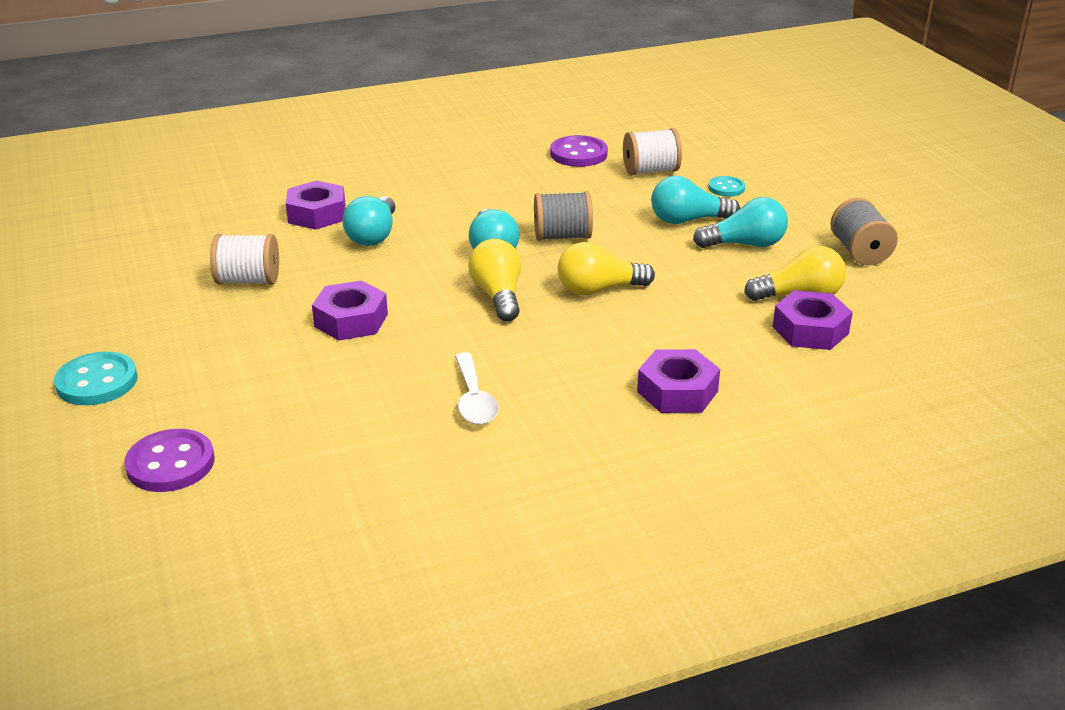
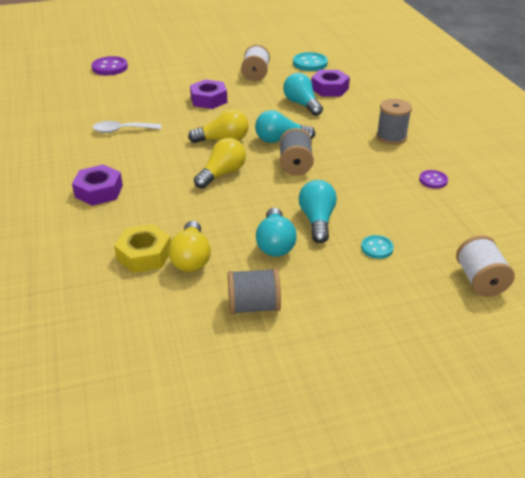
camera: 95 degrees right, 5 degrees up
turquoise button [54,352,138,405] -> turquoise button moved to [293,52,328,71]
turquoise light bulb [343,196,395,246] -> turquoise light bulb turned 45 degrees clockwise [283,73,323,116]
purple button [550,135,608,167] -> purple button [419,170,448,189], size x0.60
yellow light bulb [558,242,655,295] -> yellow light bulb turned 45 degrees clockwise [194,138,246,189]
white spool [623,128,682,176] -> white spool moved to [456,235,515,297]
purple nut [773,290,853,350] -> yellow nut [114,224,171,273]
none -> grey spool [376,99,412,145]

